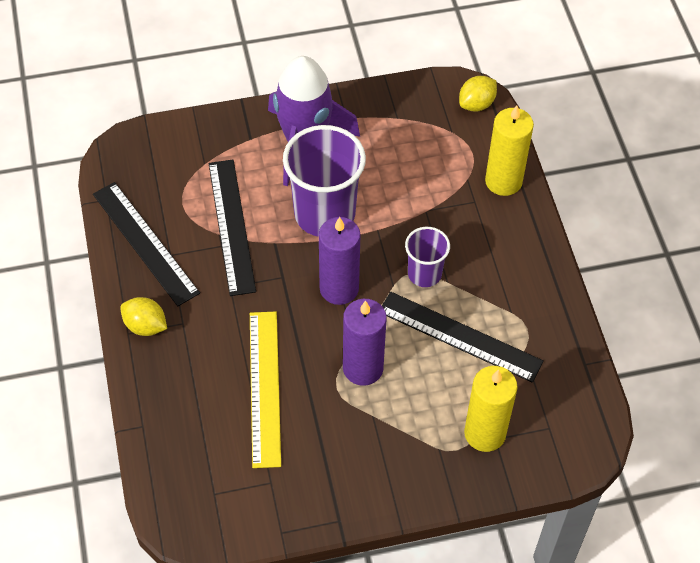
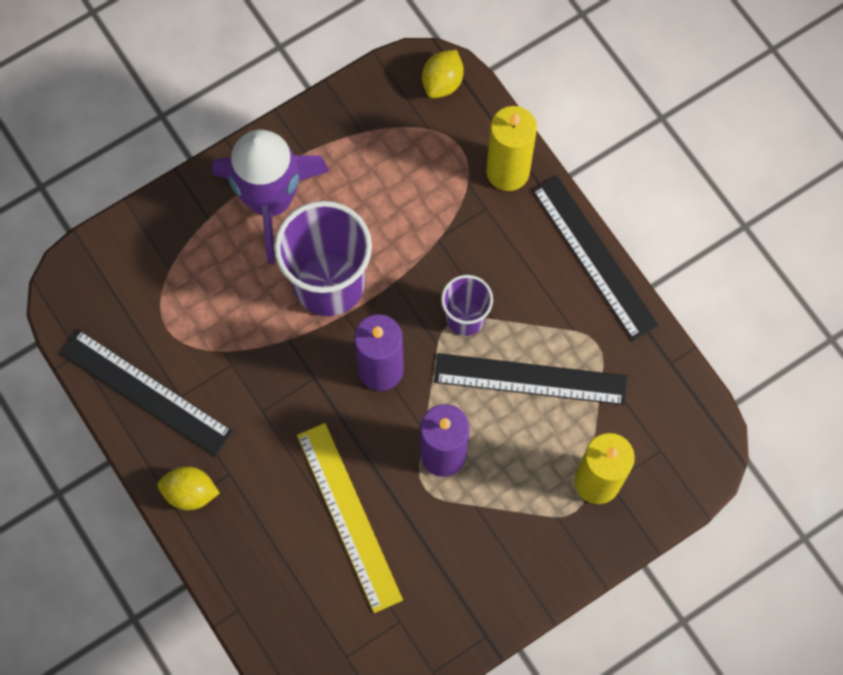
camera: 20 degrees left, 15 degrees up
black ruler [209,160,256,296] -> black ruler moved to [532,175,659,341]

